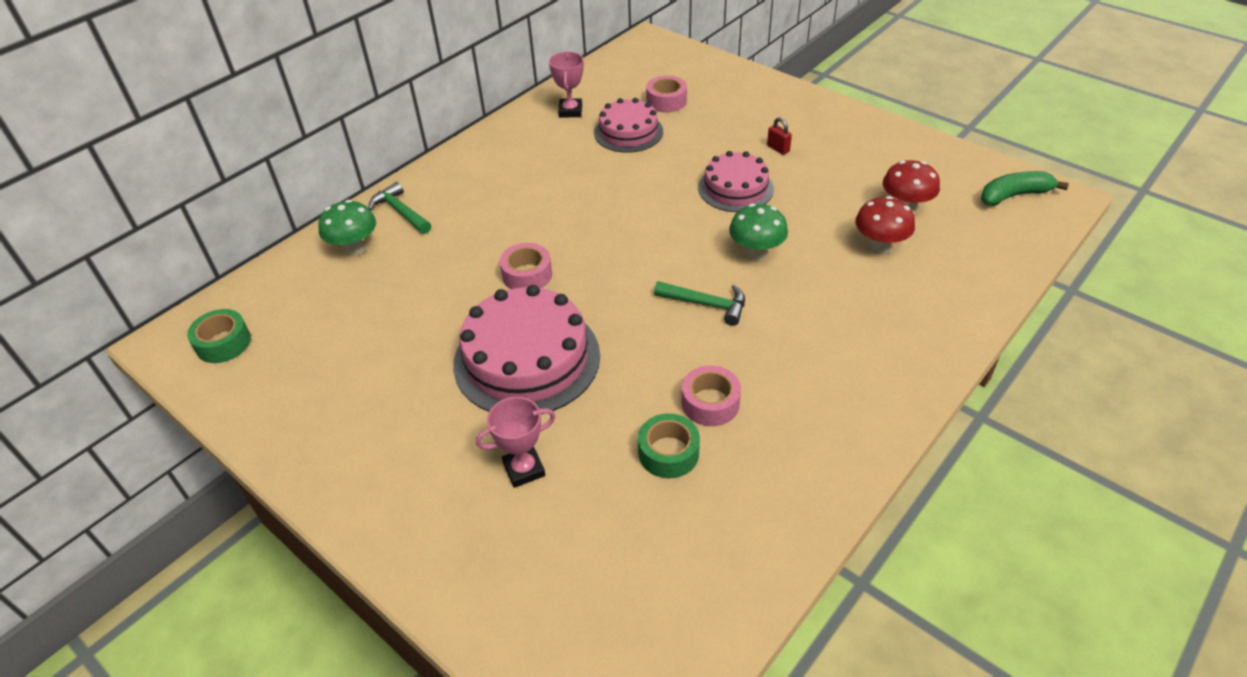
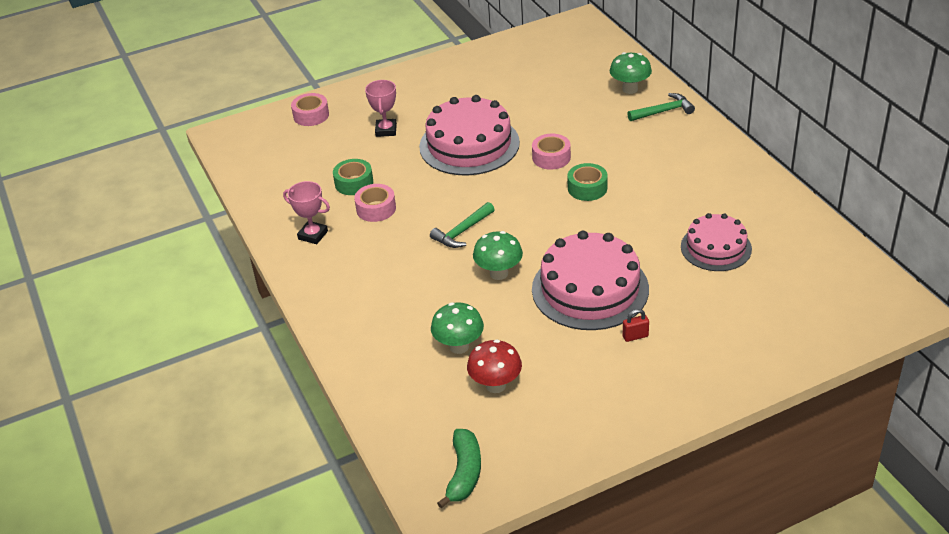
camera: 115 degrees right, 5 degrees down
green tape [187,309,251,363] -> green tape moved to [567,163,608,201]
pink trophy [549,52,584,118] -> pink trophy moved to [283,181,330,244]
pink tape [646,76,687,113] -> pink tape moved to [291,93,329,126]
pink cake [698,151,774,212] -> pink cake [532,231,649,330], size x1.62
red mushroom [855,196,915,254] -> green mushroom [431,302,484,354]

